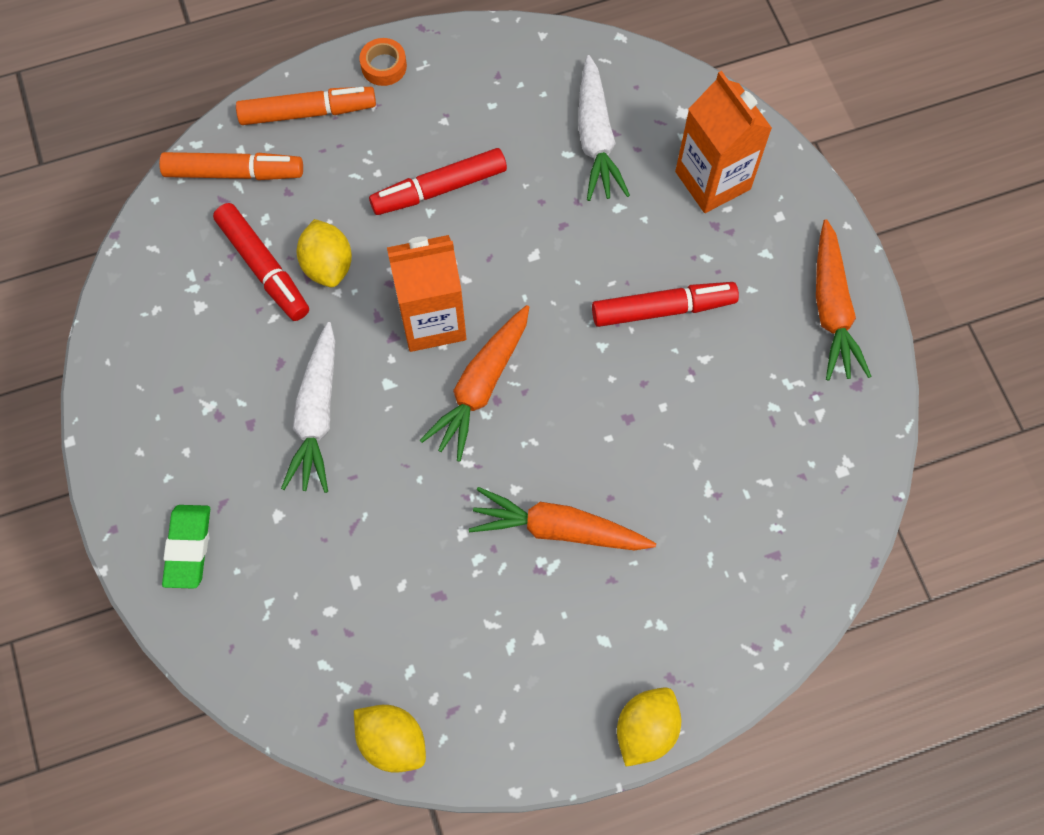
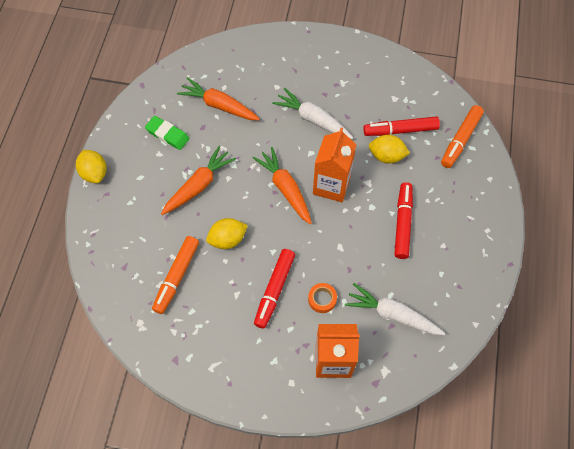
camera: 120 degrees right, 5 degrees down
green eraser [162,505,210,589] -> green eraser moved to [145,116,189,150]
orange marker [236,87,376,125] -> orange marker moved to [152,236,199,314]
yellow lemon [354,705,426,773] -> yellow lemon moved to [206,218,248,249]
orange tape [360,38,407,86] -> orange tape moved to [308,283,337,313]
orange carrot [816,219,872,381] -> orange carrot moved to [177,77,260,120]

